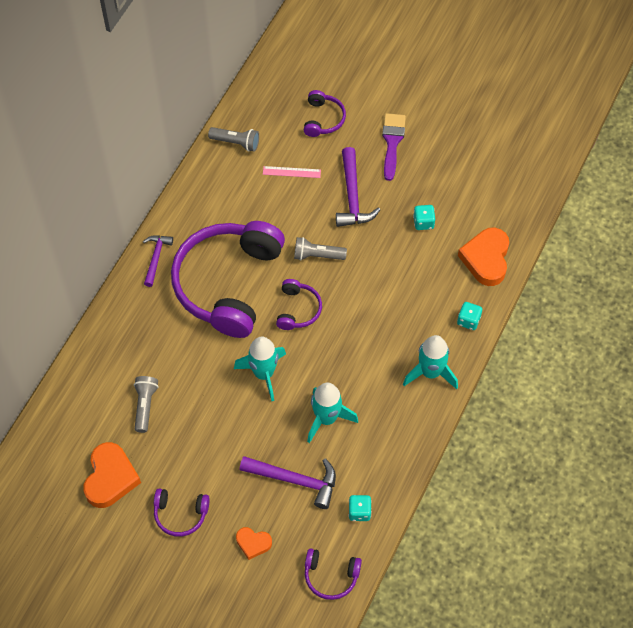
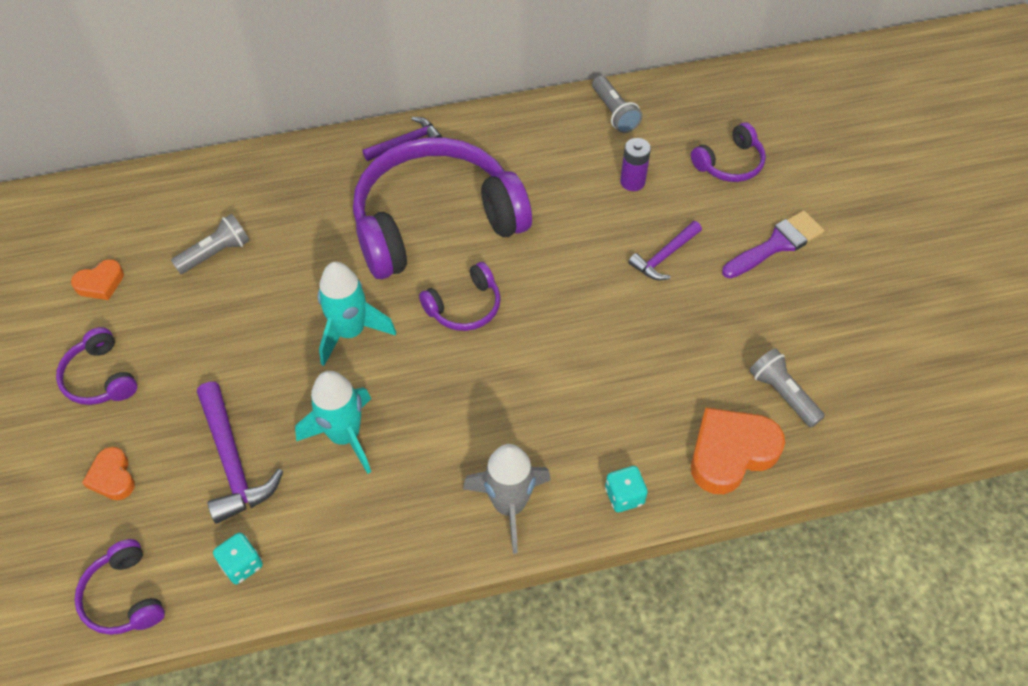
camera: 50 degrees right, 5 degrees down
orange heart [83,442,141,508] -> orange heart [71,259,124,300], size x0.55
pink ruler [263,166,321,178] -> purple battery [620,138,651,191]
grey flashlight [294,237,347,261] -> grey flashlight moved to [749,348,825,427]
purple hammer [336,147,381,227] -> purple hammer [628,221,702,280], size x0.64
turquoise rocket [403,335,458,389] -> grey rocket [463,444,551,554]
turquoise dice [413,205,435,230] -> none

